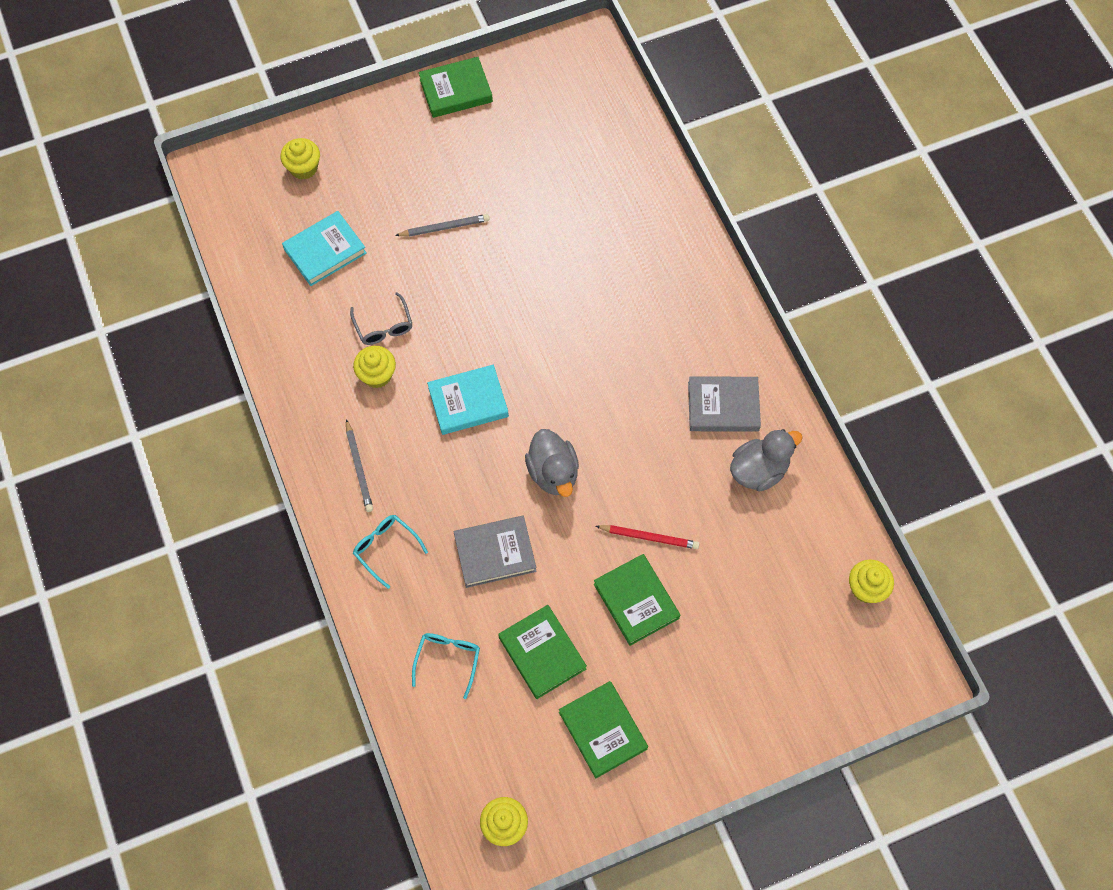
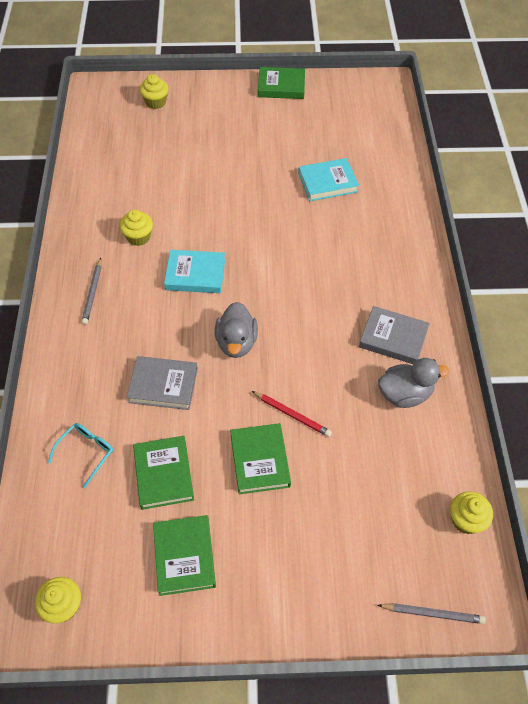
camera: 20 degrees right, 10 degrees down
turquoise book [282,211,367,286] -> turquoise book moved to [298,158,359,201]
grey glasses [350,292,412,345] -> none
turquoise glasses [353,515,428,589] -> none
grey pencil [395,214,489,237] -> grey pencil moved to [378,603,486,624]

